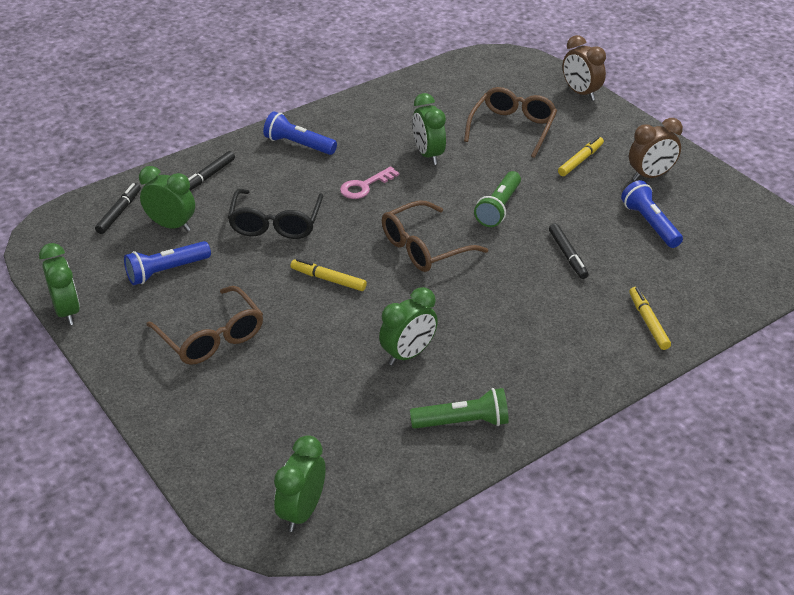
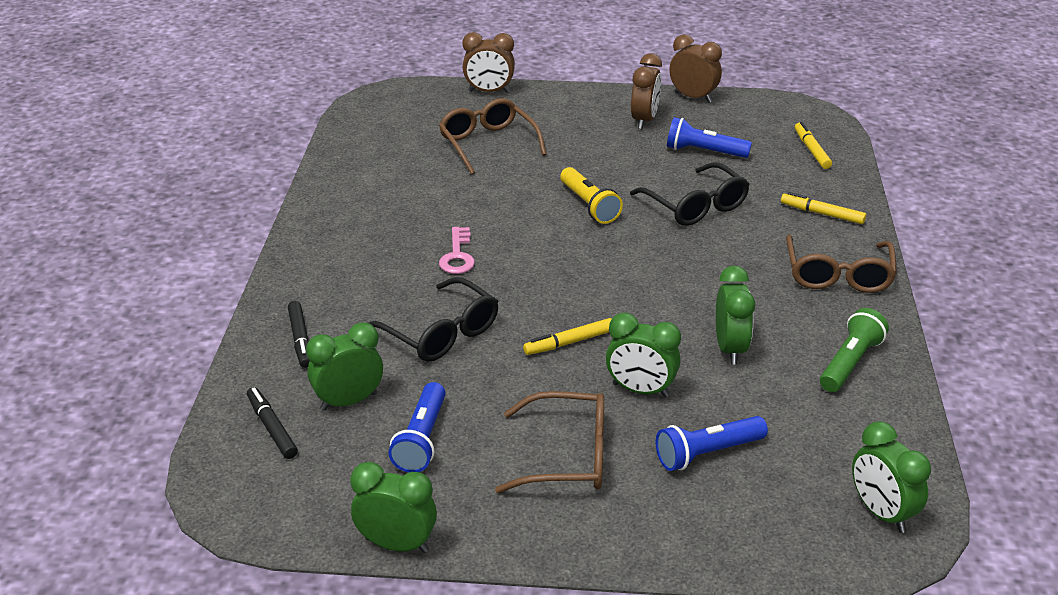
camera: 50 degrees left, 5 degrees down
blue flashlight [263,111,337,155] -> blue flashlight moved to [656,416,768,471]
brown glasses [382,200,488,272] -> brown glasses moved to [786,235,897,293]
green clock [412,93,446,165] -> green clock moved to [606,313,681,397]
green flashlight [474,171,521,227] -> yellow flashlight [560,167,623,224]
black marker [549,224,589,279] -> black glasses [630,162,749,226]
yellow marker [558,136,604,176] -> yellow marker moved to [795,122,832,169]
none -> brown clock [669,34,722,103]

